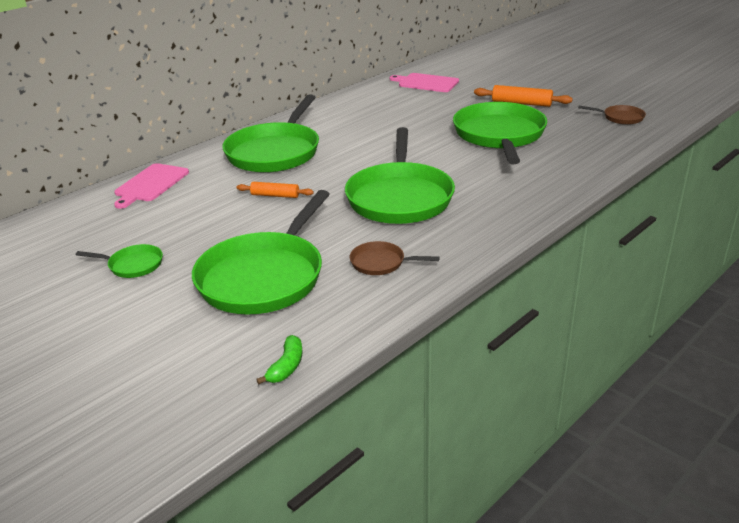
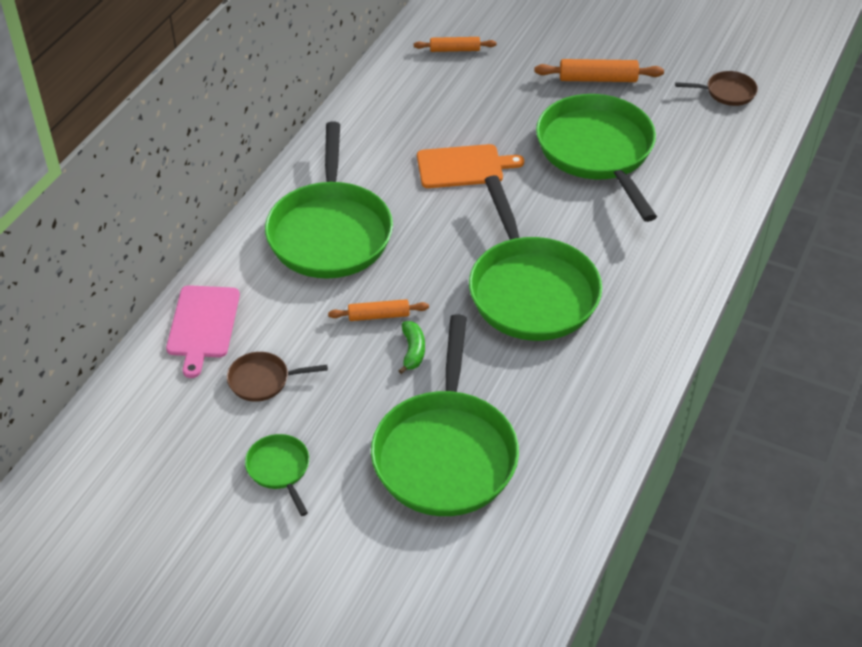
camera: 20 degrees left, 15 degrees up
green pan [76,244,163,278] -> green pan turned 105 degrees counterclockwise [245,434,309,516]
green banana [256,335,302,385] -> green banana moved to [398,321,425,374]
brown pan [350,241,440,275] -> brown pan moved to [227,352,328,402]
pink cutting board [389,73,459,92] -> orange rolling pin [414,37,497,52]
none -> orange cutting board [417,144,524,188]

